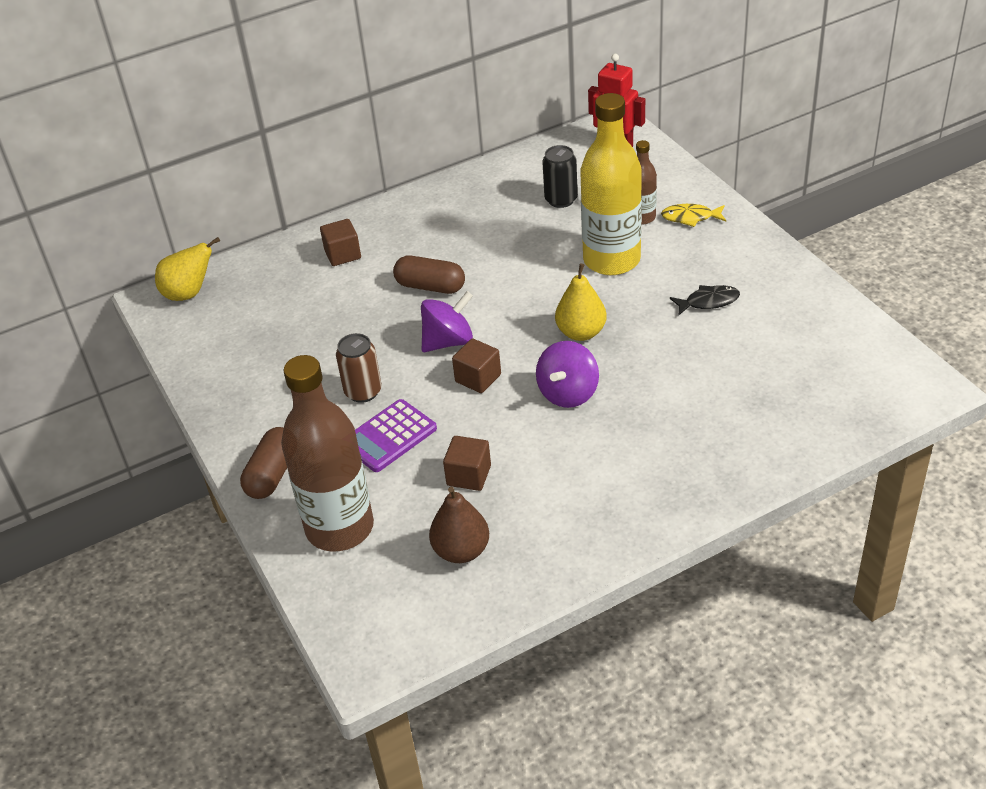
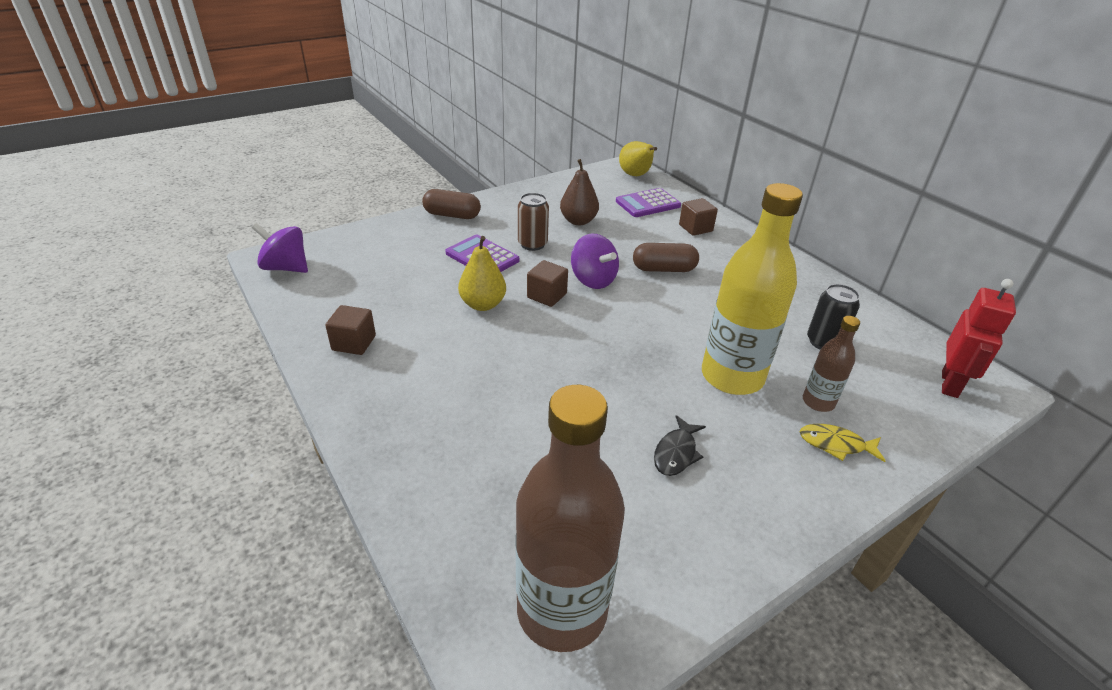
camera: 80 degrees right, 5 degrees down
brown bottle [281,355,374,552] -> brown bottle moved to [515,385,625,652]
brown capsule [393,255,465,294] -> brown capsule turned 75 degrees clockwise [633,243,699,272]
brown pear [429,487,489,563] -> brown pear moved to [560,159,599,225]
brown cube [443,436,491,491] -> brown cube moved to [325,305,376,355]
purple spinning top [536,341,599,408] -> purple spinning top moved to [252,223,308,273]
yellow pear [555,264,607,341] -> yellow pear moved to [458,236,506,311]
yellow fish [661,204,726,227] -> yellow fish turned 75 degrees counterclockwise [800,424,885,462]
black fish [670,285,740,315] -> black fish turned 45 degrees clockwise [654,415,706,476]
none -> purple calculator [616,188,681,217]

